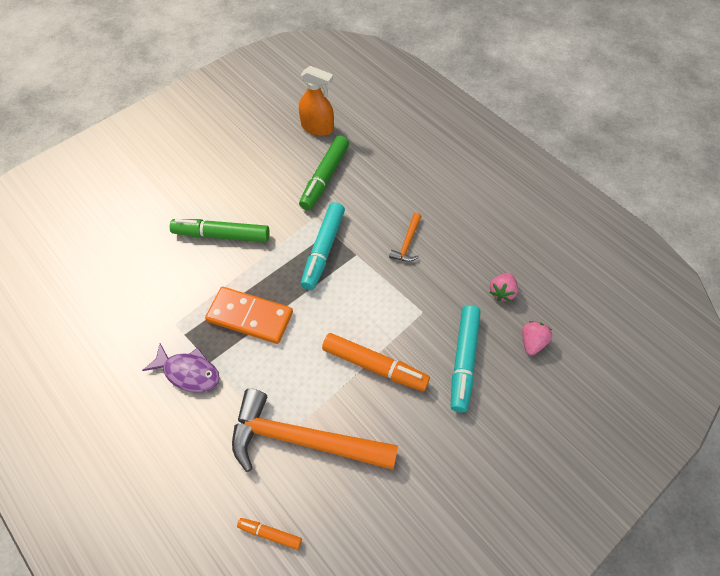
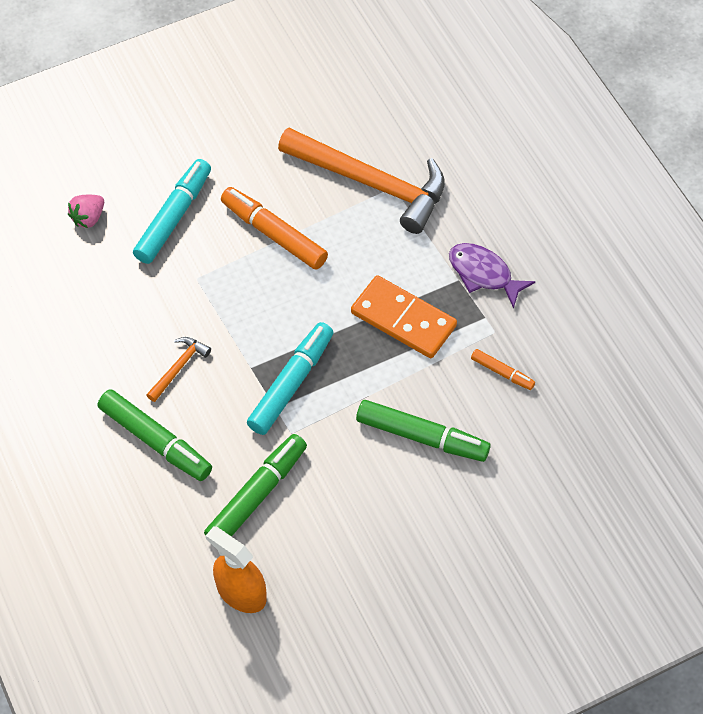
camera: 165 degrees left, 0 degrees up
orange marker [237,518,302,550] -> orange marker moved to [471,349,535,390]
pink strawberry [490,273,518,301] -> none
none -> green marker [98,389,212,481]

